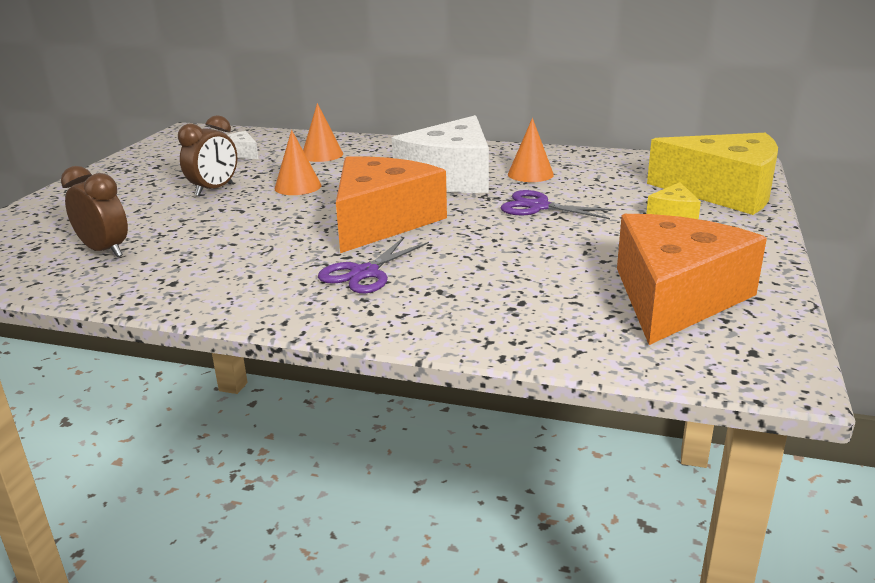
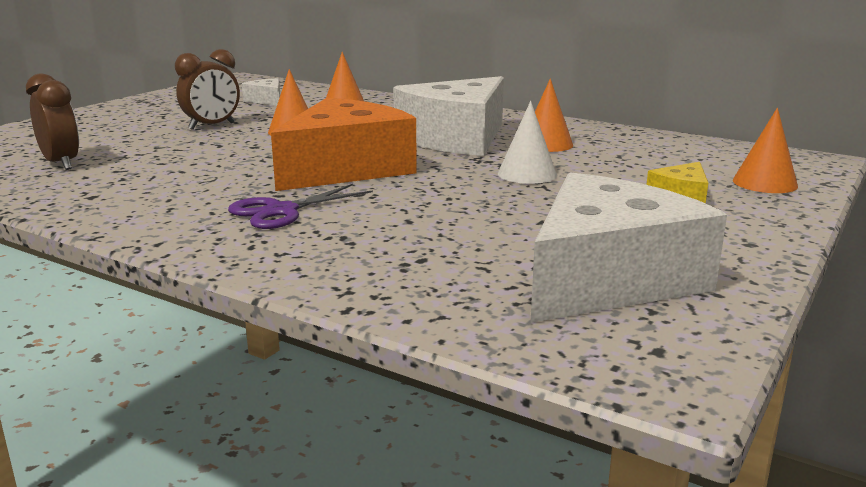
camera: 15 degrees right, 5 degrees down
purple scissors [500,190,616,219] -> white cone [498,101,557,184]
orange cheese [617,214,767,345] -> white cheese [530,172,727,323]
yellow cheese [647,133,778,215] -> orange cone [733,108,798,193]

